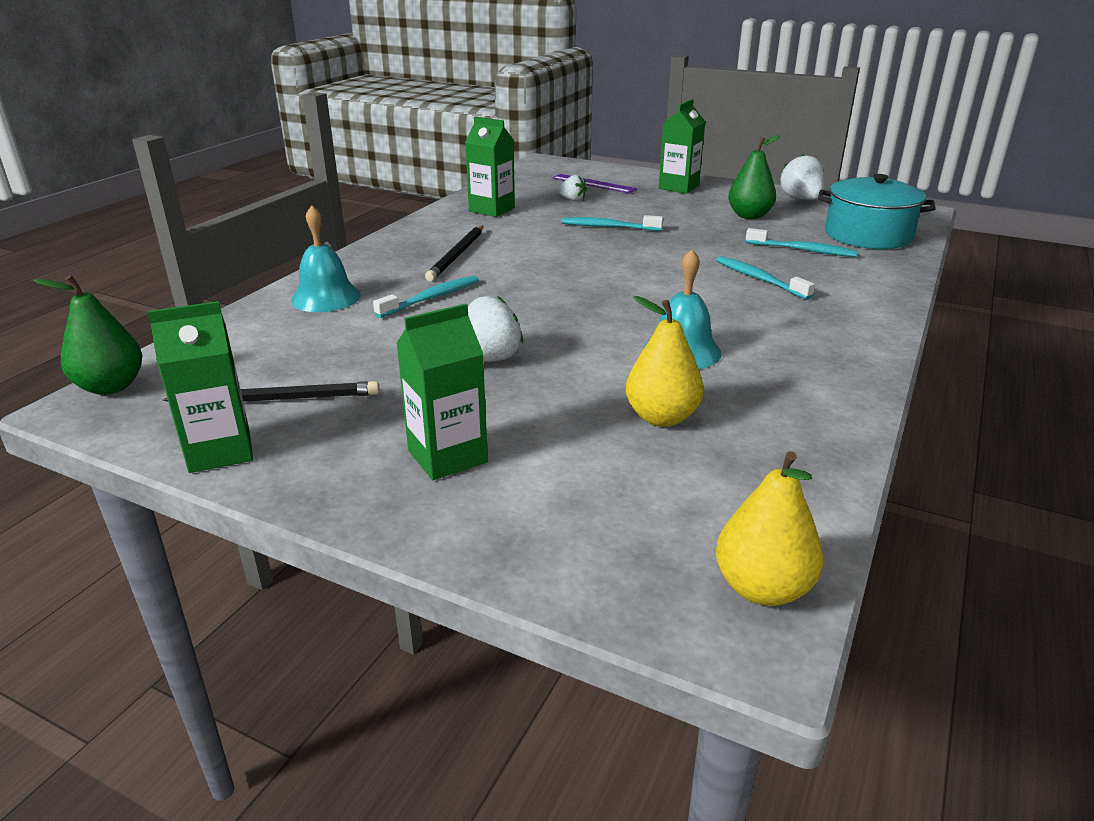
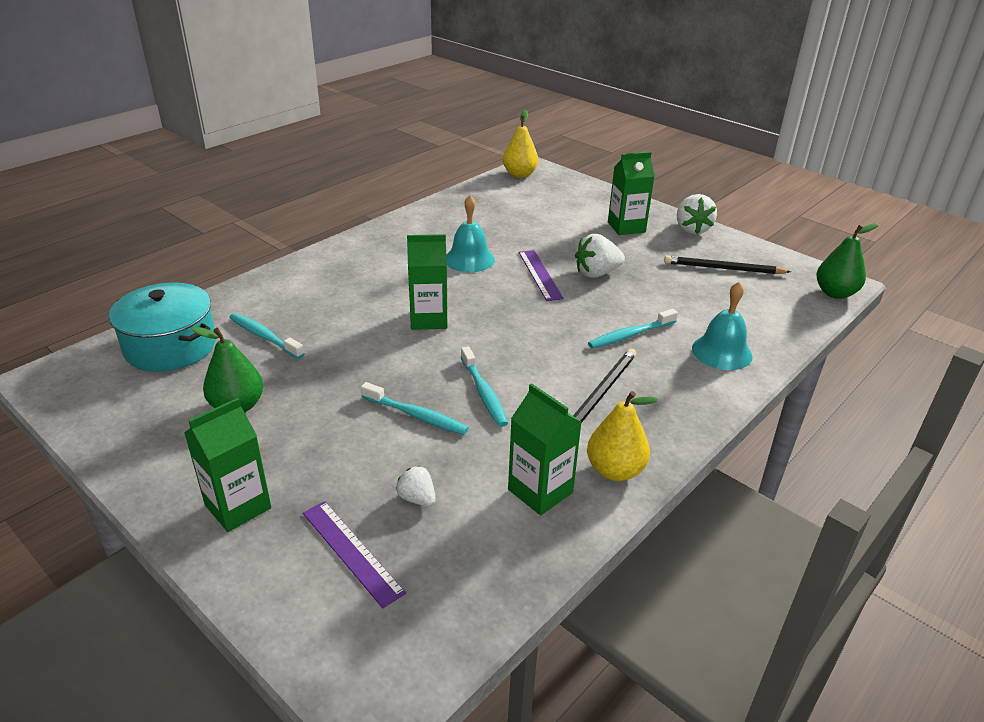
camera: 165 degrees left, 5 degrees up
green carton [148,301,253,473] -> green carton moved to [407,234,448,330]
yellow pear [626,296,704,427] -> yellow pear moved to [587,391,658,481]
turquoise toothbrush [716,256,815,300] -> turquoise toothbrush moved to [461,346,508,427]
white strawberry [780,154,824,200] -> white strawberry moved to [677,194,717,234]
none -> purple ruler [519,250,563,301]

